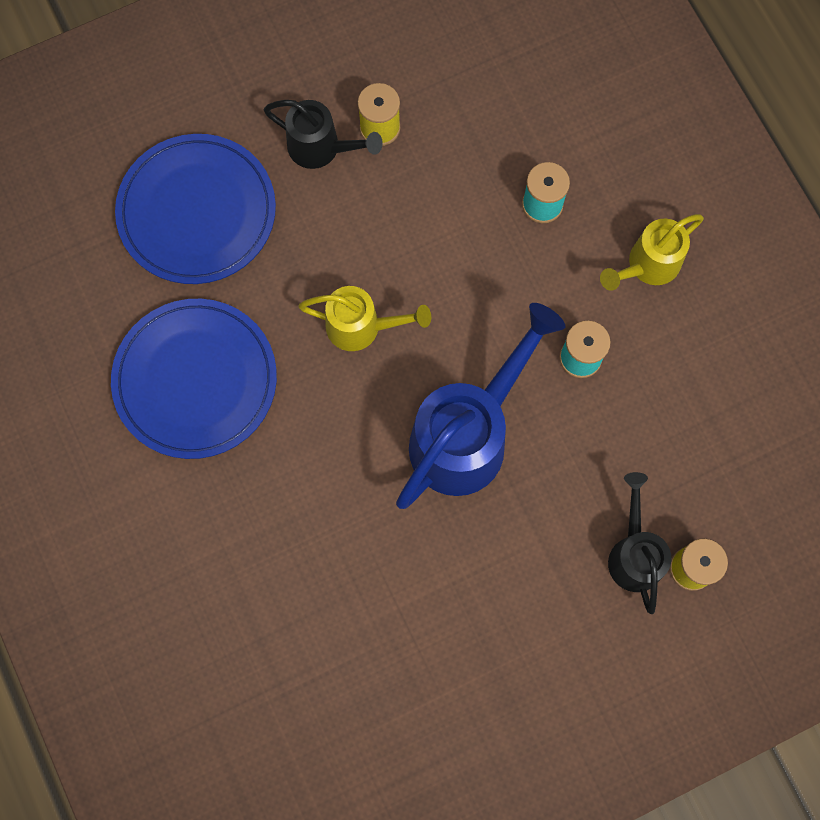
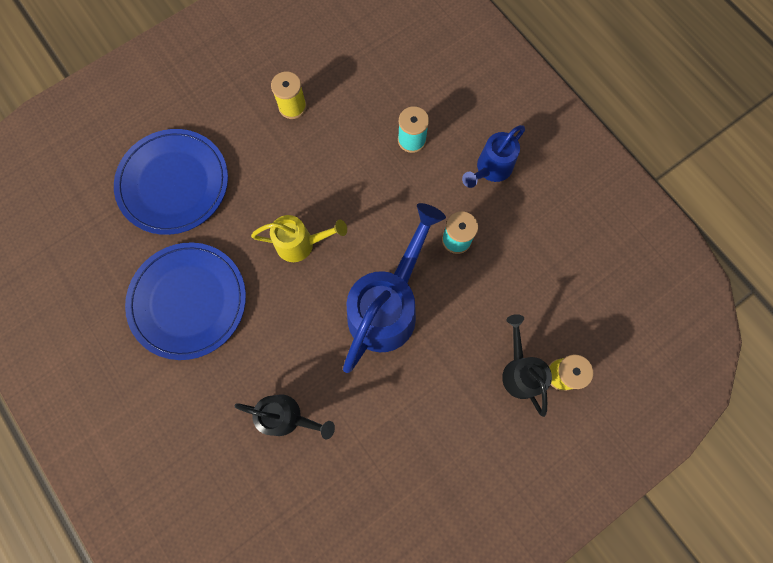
camera: 10 degrees left, 0 degrees up
black watering can [264,100,383,169] -> black watering can moved to [235,394,335,439]
yellow watering can [600,214,704,291] -> blue watering can [462,125,525,188]

